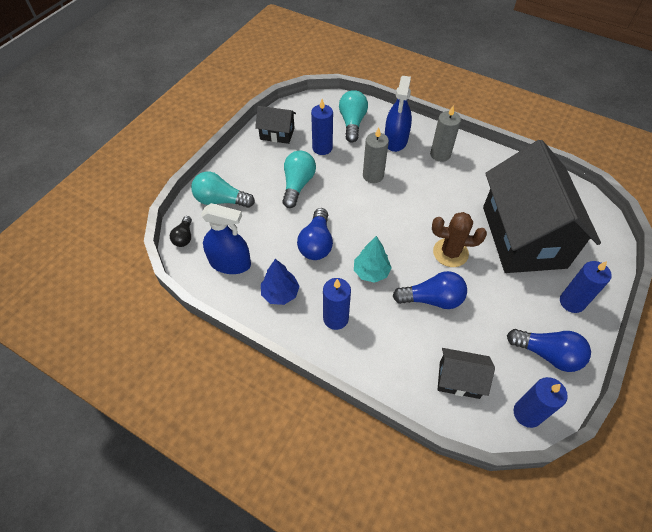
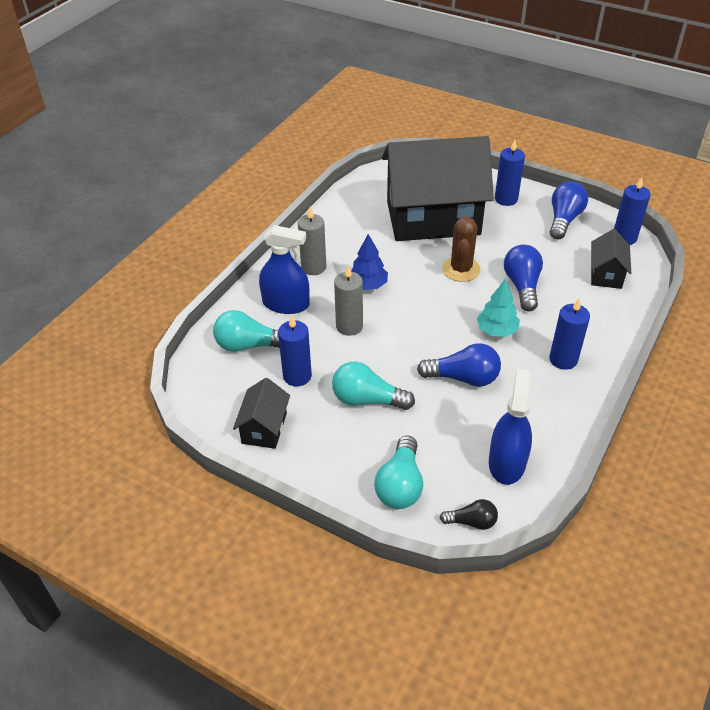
camera: 90 degrees left, 10 degrees down
blue tree [261,259,300,305] -> blue tree moved to [351,234,388,290]

